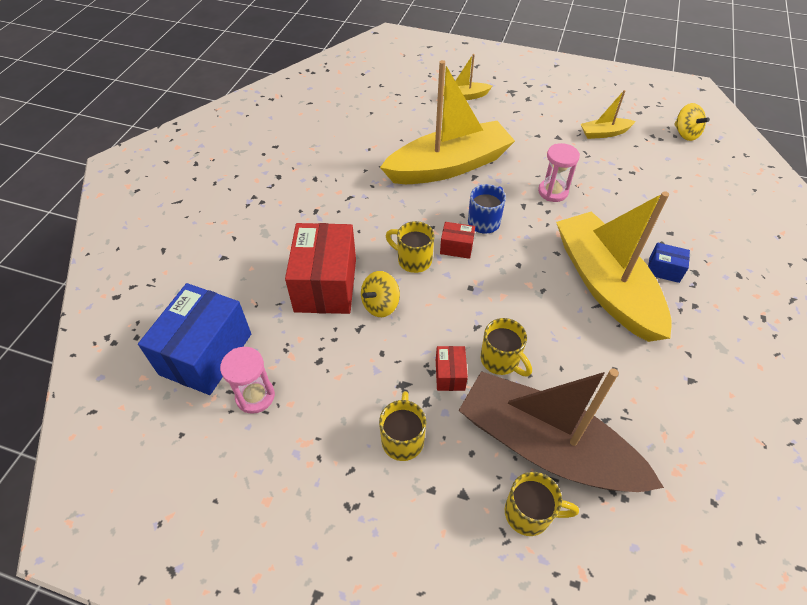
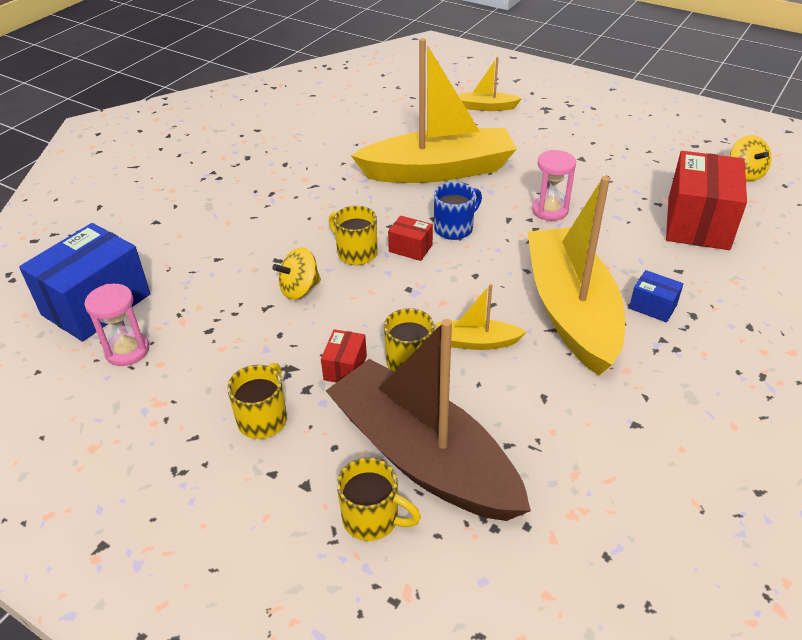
camera: 15 degrees right, 10 degrees down
red box [285,223,356,314] -> red box moved to [666,151,747,250]
yellow boat [581,90,636,139] -> yellow boat moved to [437,284,526,350]

